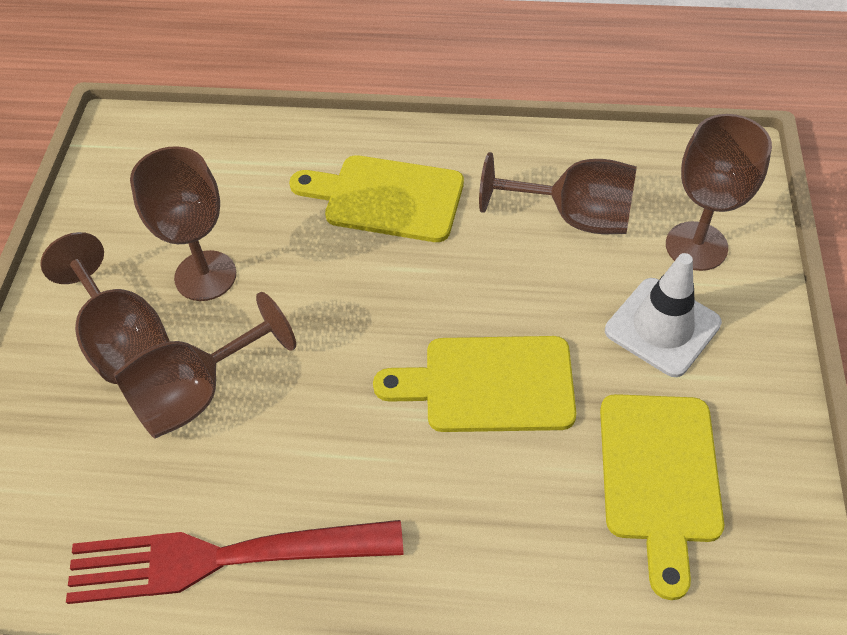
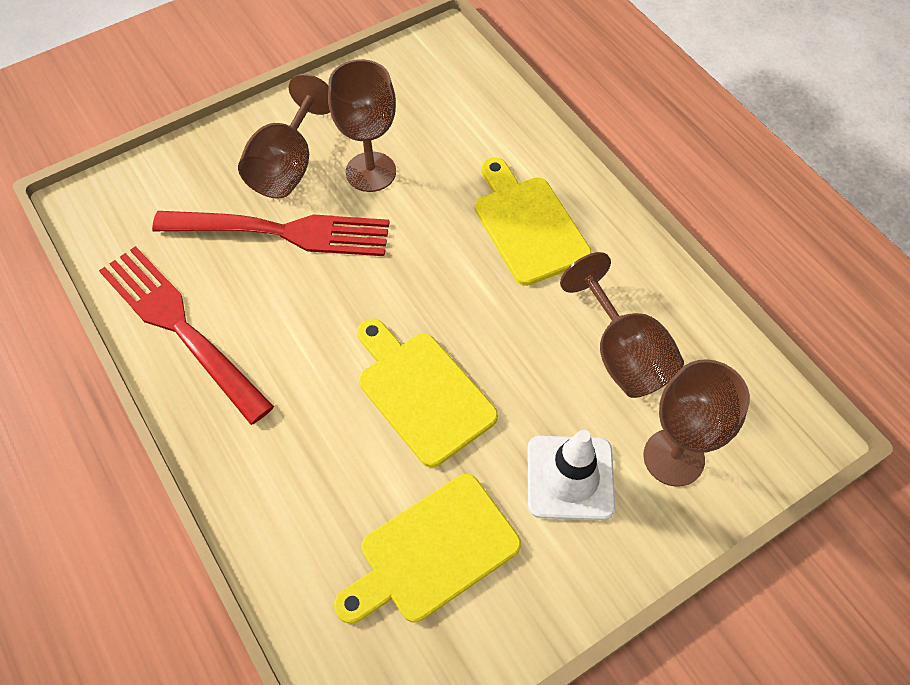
camera: 50 degrees right, 5 degrees up
brown goblet [114,292,296,438] -> red fork [152,211,389,256]

